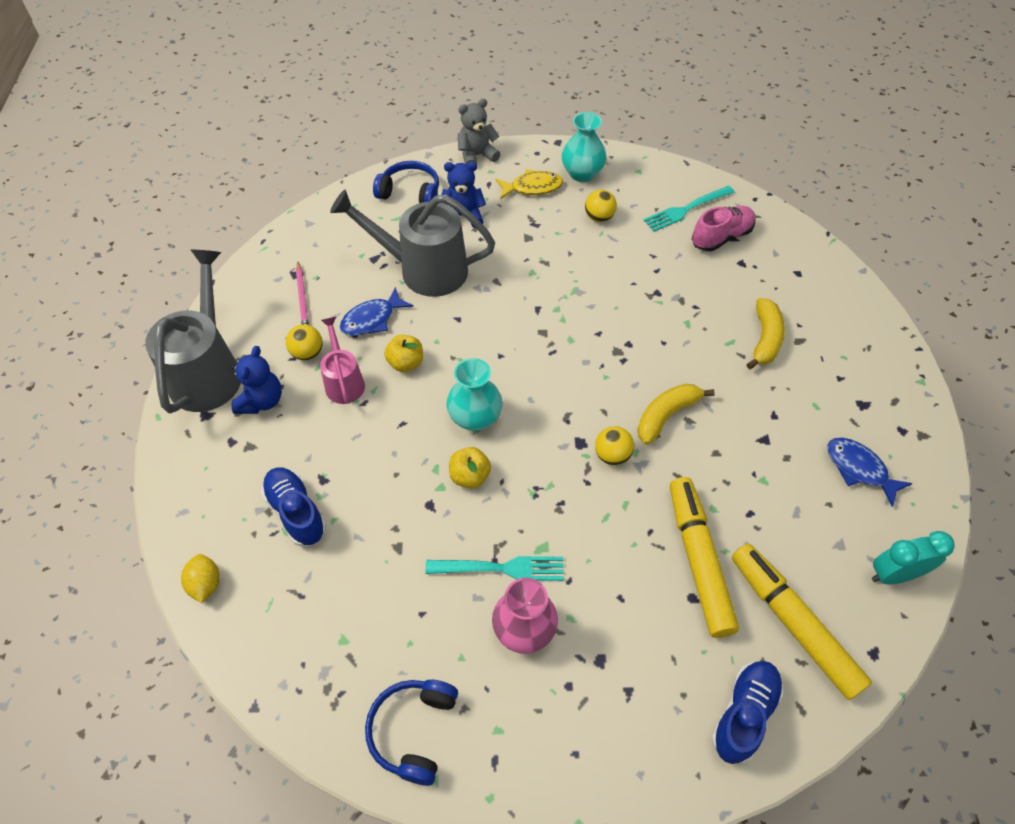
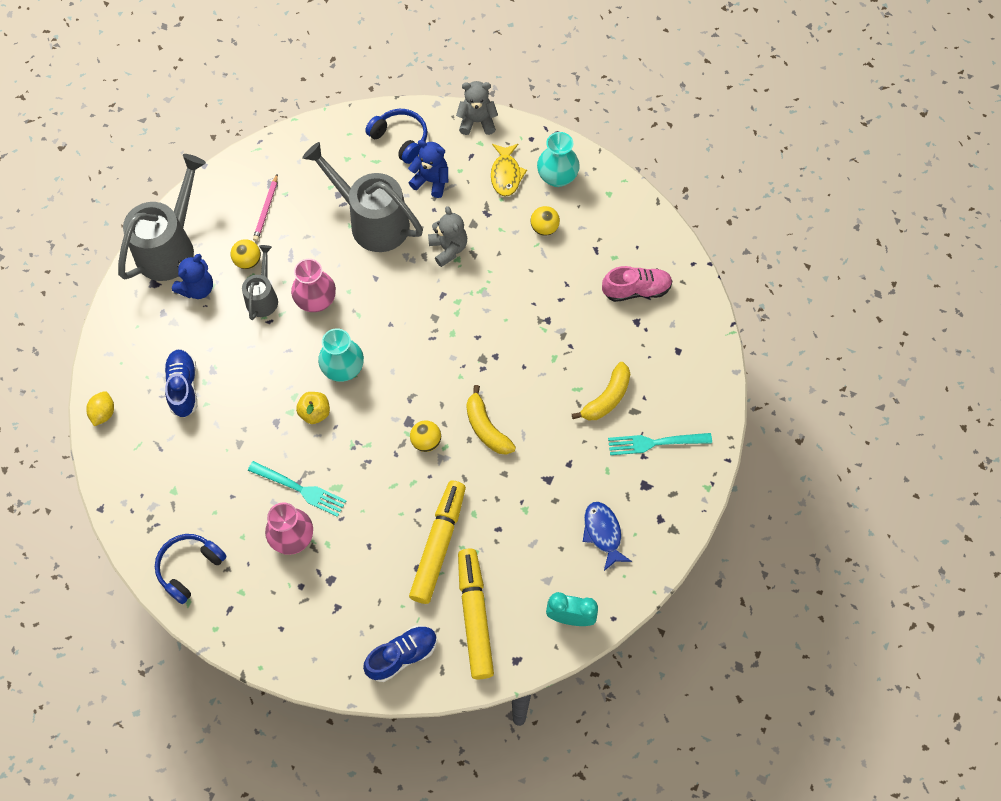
camera: 25 degrees right, 10 degrees up
pink watering can [320,317,365,404] -> grey watering can [242,245,278,320]
blue fish [340,287,413,336] -> none
yellow apple [384,335,423,372] -> pink vase [291,259,336,312]
yellow fish [495,169,563,199] -> yellow fish turned 75 degrees clockwise [491,144,527,197]
yellow banana [637,384,715,445] -> yellow banana turned 105 degrees counterclockwise [466,385,516,455]
turquoise fork [643,186,735,232] -> turquoise fork moved to [608,433,712,455]
none -> grey teddy bear [428,206,467,267]

